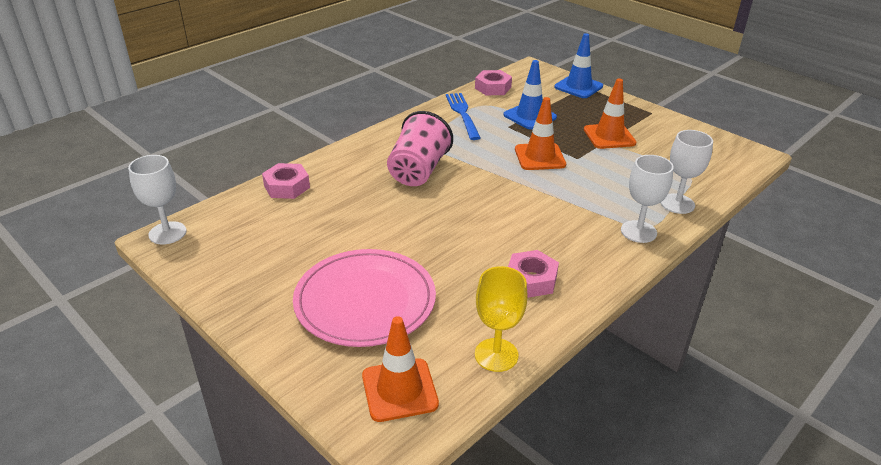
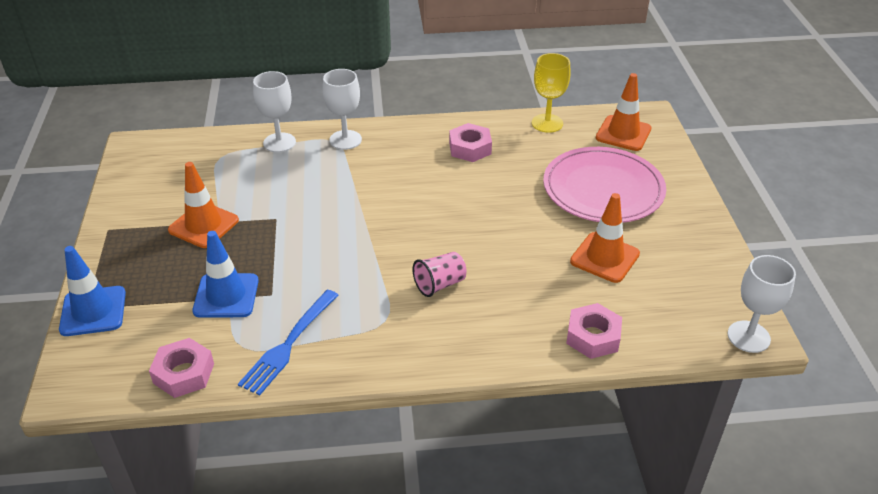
camera: 140 degrees left, 5 degrees up
pink cup [387,111,453,186] -> pink cup [412,252,467,297], size x0.57
orange traffic cone [515,97,566,170] -> orange traffic cone moved to [570,193,640,283]

